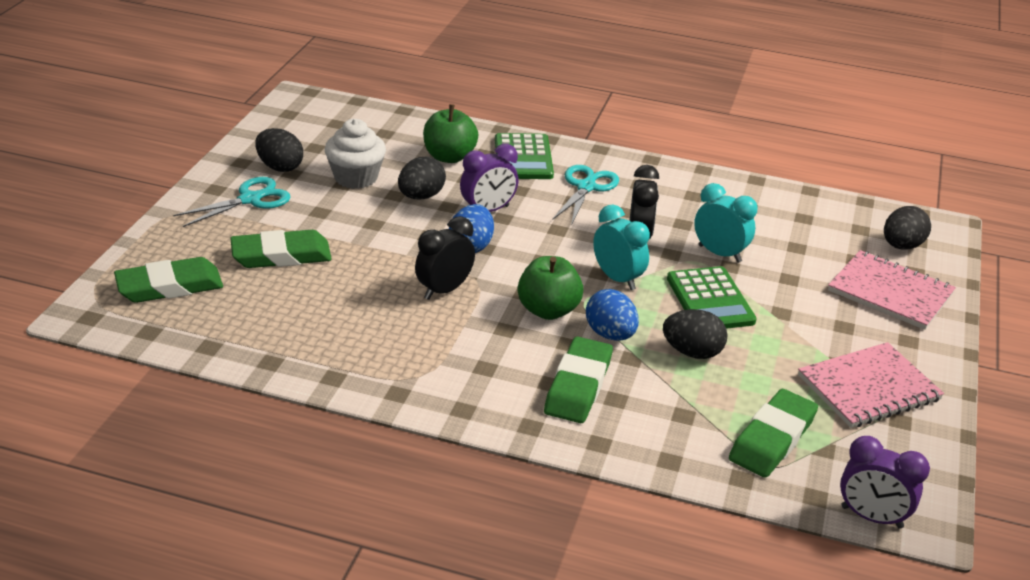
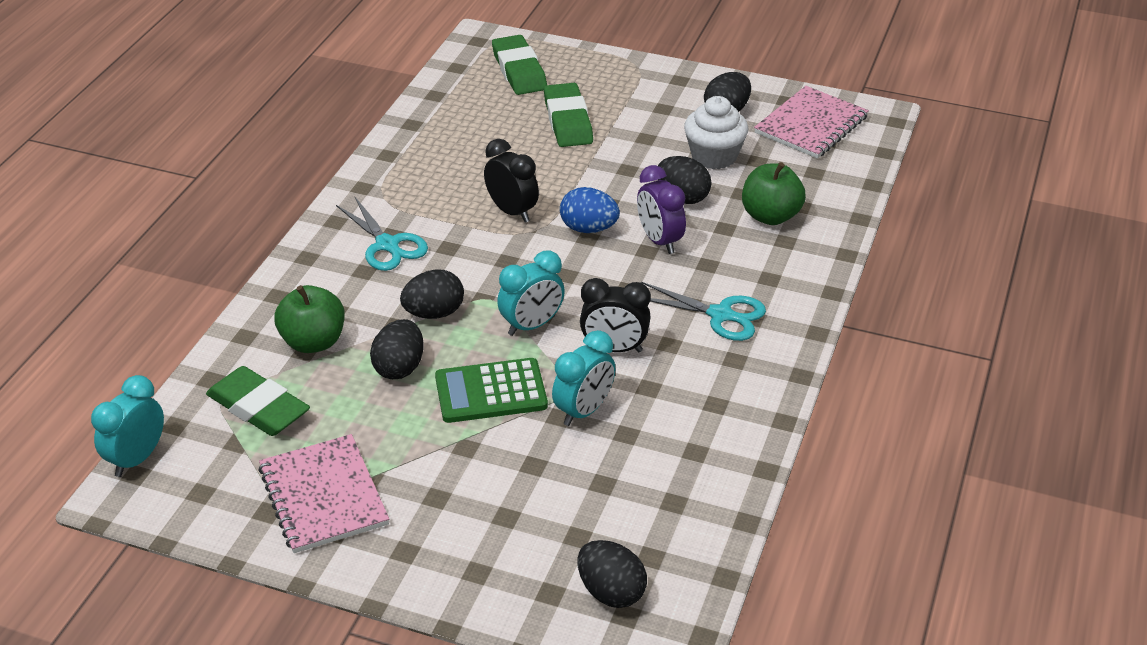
camera: 95 degrees right, 5 degrees up
turquoise scissors [173,177,291,227] -> turquoise scissors moved to [336,197,428,271]
green calculator [495,133,554,179] -> none
green apple [518,256,584,320] -> green apple moved to [274,285,345,353]
green eraser [544,337,613,423] -> none
blue egg [586,289,639,341] -> black egg [400,269,464,319]
pink notebook [828,250,956,330] -> pink notebook moved to [754,86,869,159]
purple clock [840,436,930,529] -> turquoise clock [91,375,164,477]

